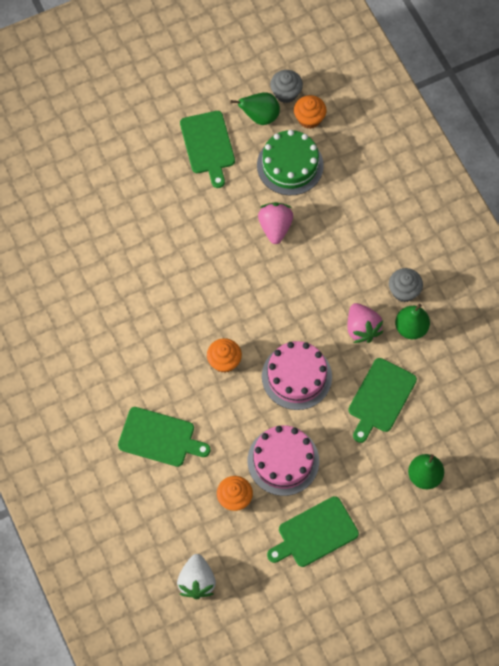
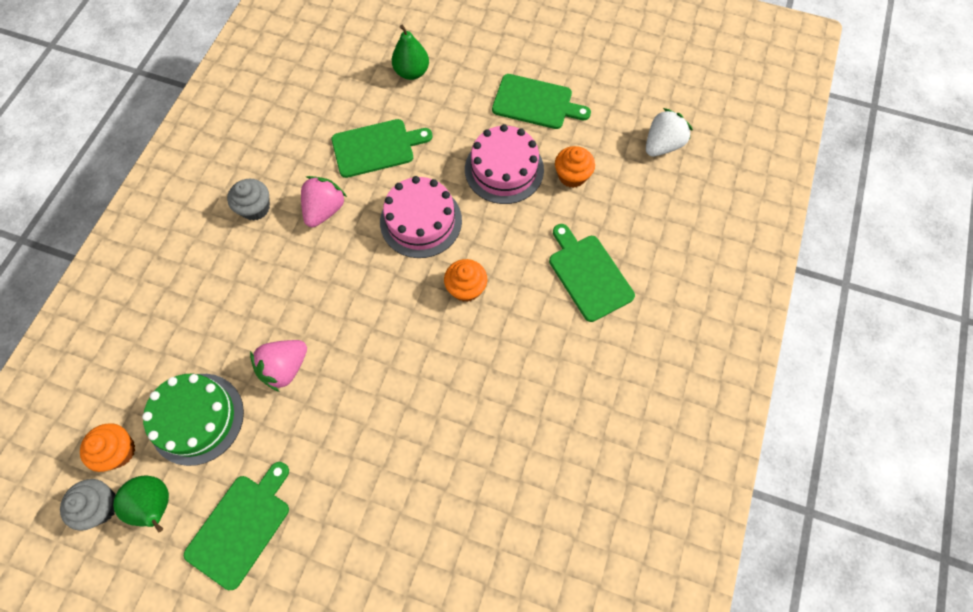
camera: 135 degrees left, 0 degrees up
green pear [395,304,430,339] -> none

